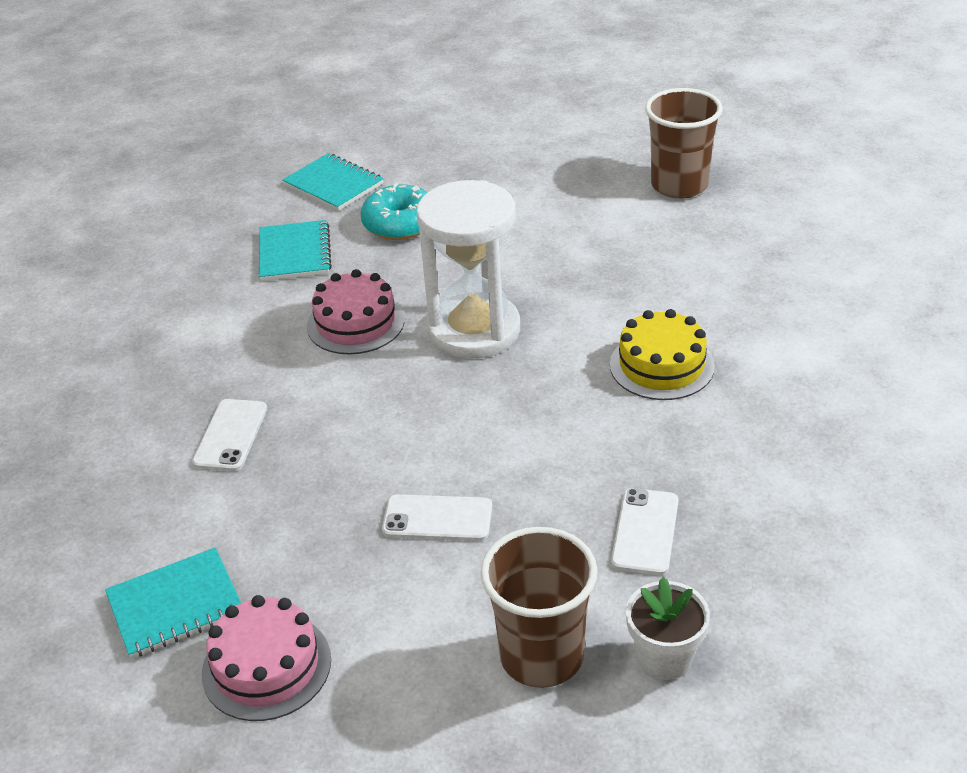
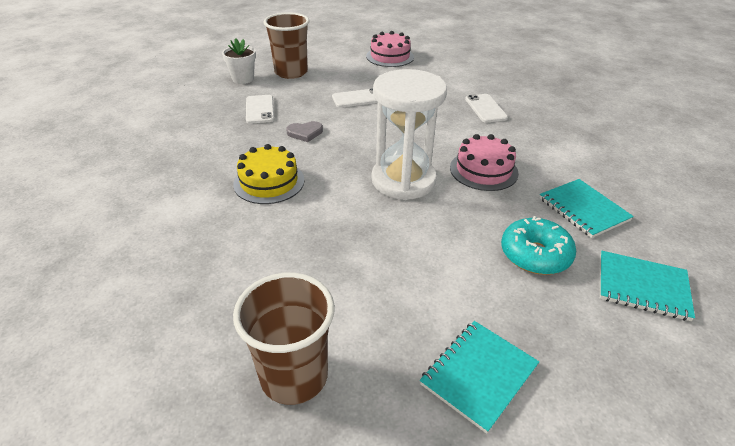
camera: 155 degrees right, 0 degrees up
turquoise notebook [105,547,241,659] -> turquoise notebook moved to [420,321,539,434]
none -> grey heart [286,121,323,142]

